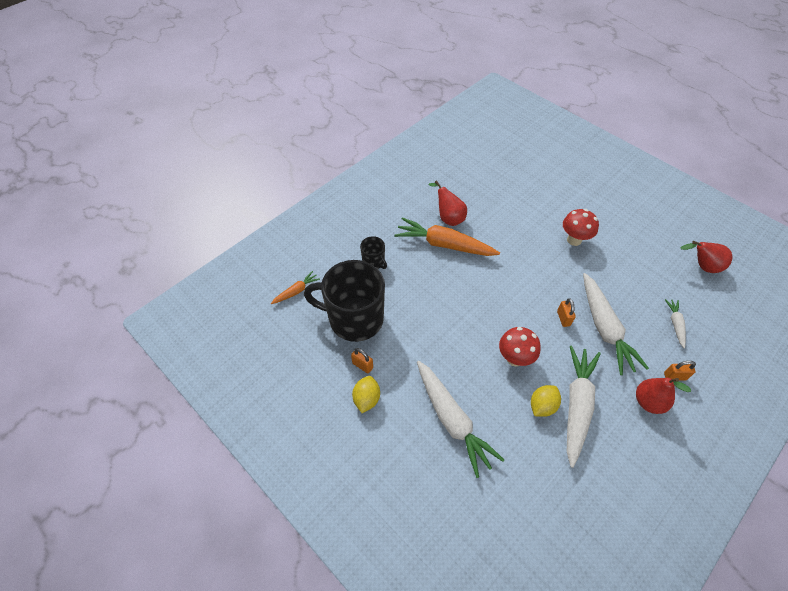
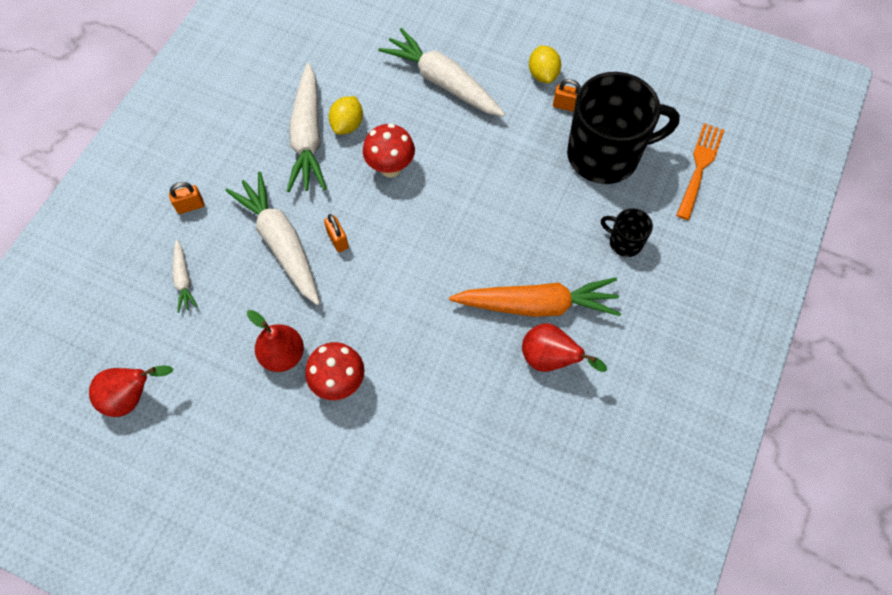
camera: 160 degrees right, 10 degrees up
orange carrot [271,271,320,304] -> orange fork [676,123,724,220]
red pear [636,378,691,414] -> red pear moved to [247,310,304,372]

